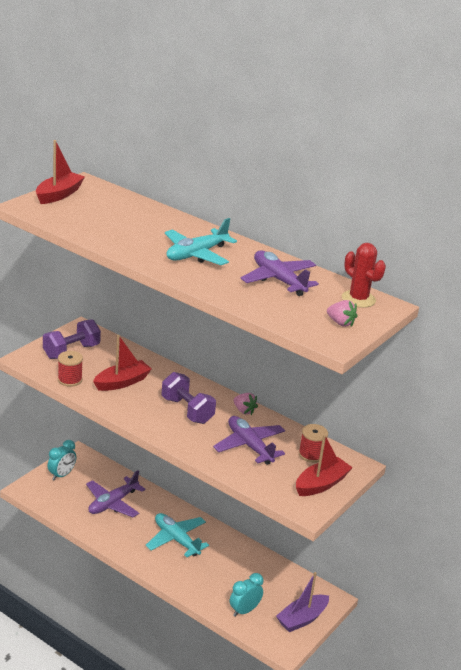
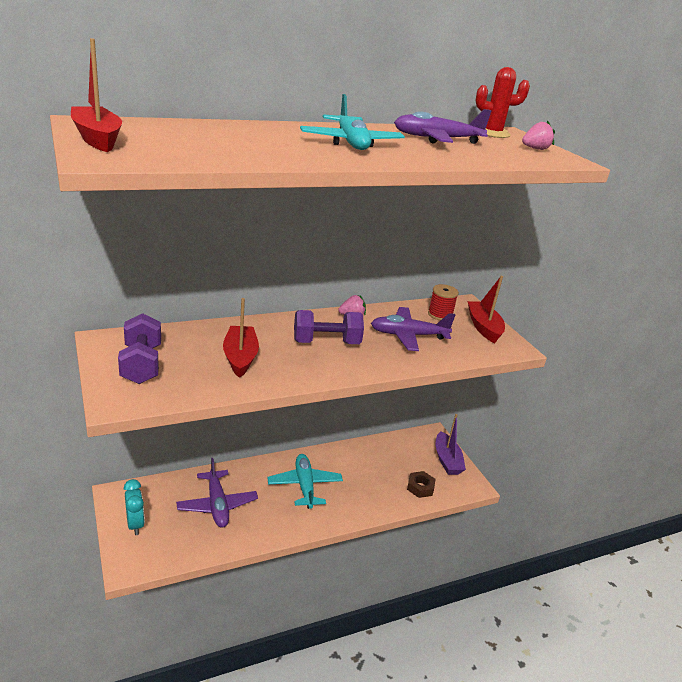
camera: 60 degrees left, 0 degrees up
red spool [58,351,83,387] -> none
turquoise plane [146,513,209,557] -> turquoise plane turned 90 degrees clockwise [267,454,343,509]
turquoise clock [230,573,264,617] -> brown nut [407,471,436,498]

